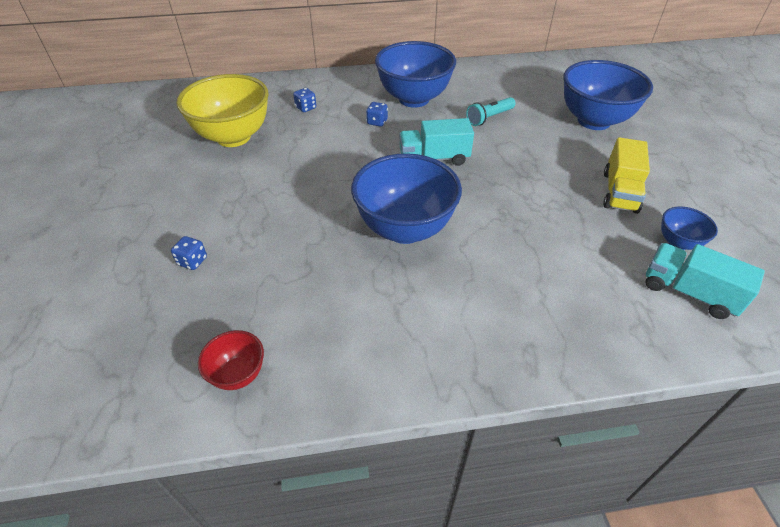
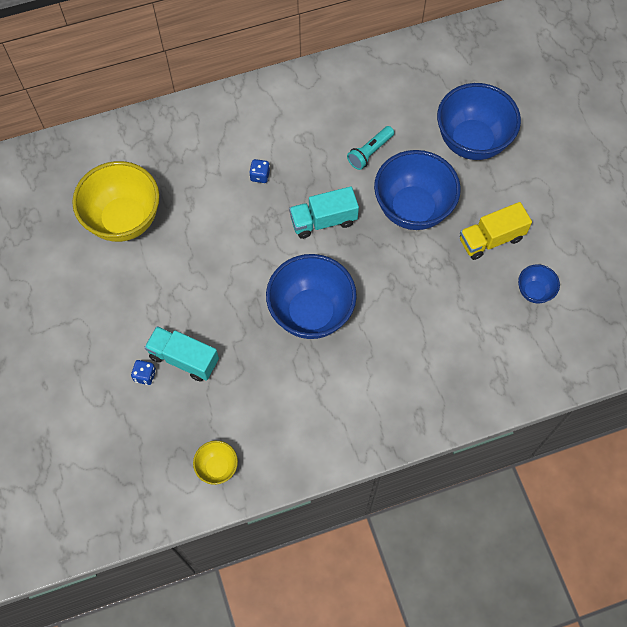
camera: 10 degrees left, 20 degrees up
red bowl [198,330,264,390] -> yellow bowl [193,441,238,485]
blue dice [293,88,316,112] -> none
blue bowl [375,41,456,108] -> blue bowl moved to [374,150,461,230]
yellow truck [603,137,650,214] -> yellow truck turned 60 degrees clockwise [460,202,532,260]
turquoise truck [645,243,765,319] -> turquoise truck moved to [145,326,219,381]

